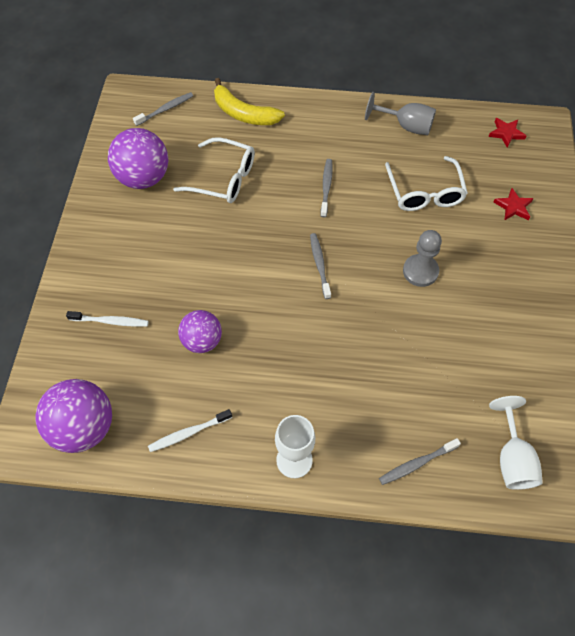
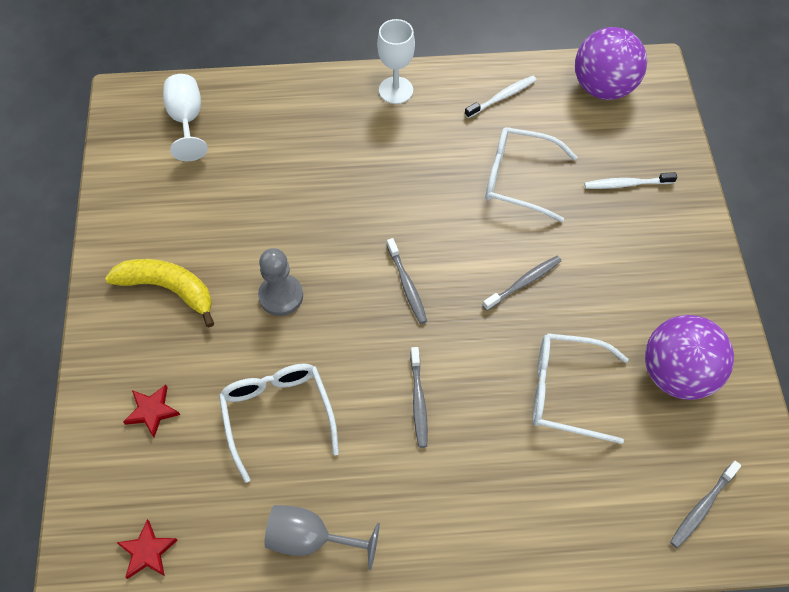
camera: 170 degrees right, 0 degrees up
purple ball [178,310,222,353] -> white glasses [486,127,577,222]
yellow banana [214,78,285,125] -> yellow banana moved to [105,259,214,327]
grey toothbrush [379,438,461,485] -> grey toothbrush moved to [483,256,561,311]

